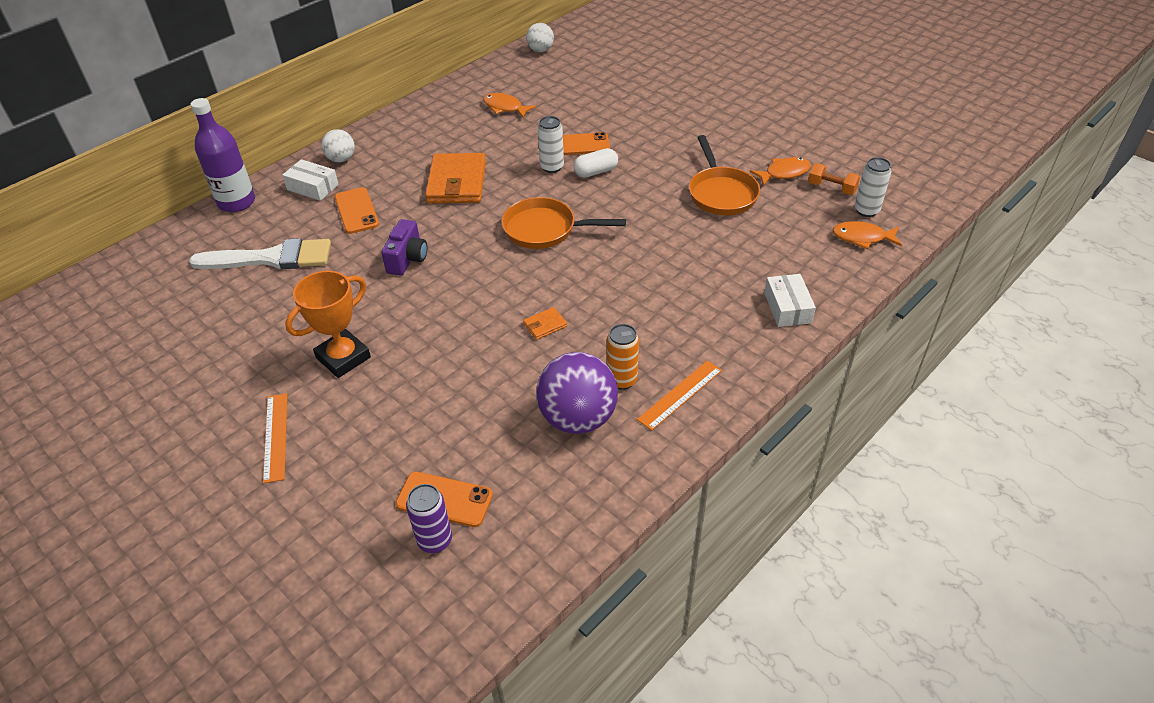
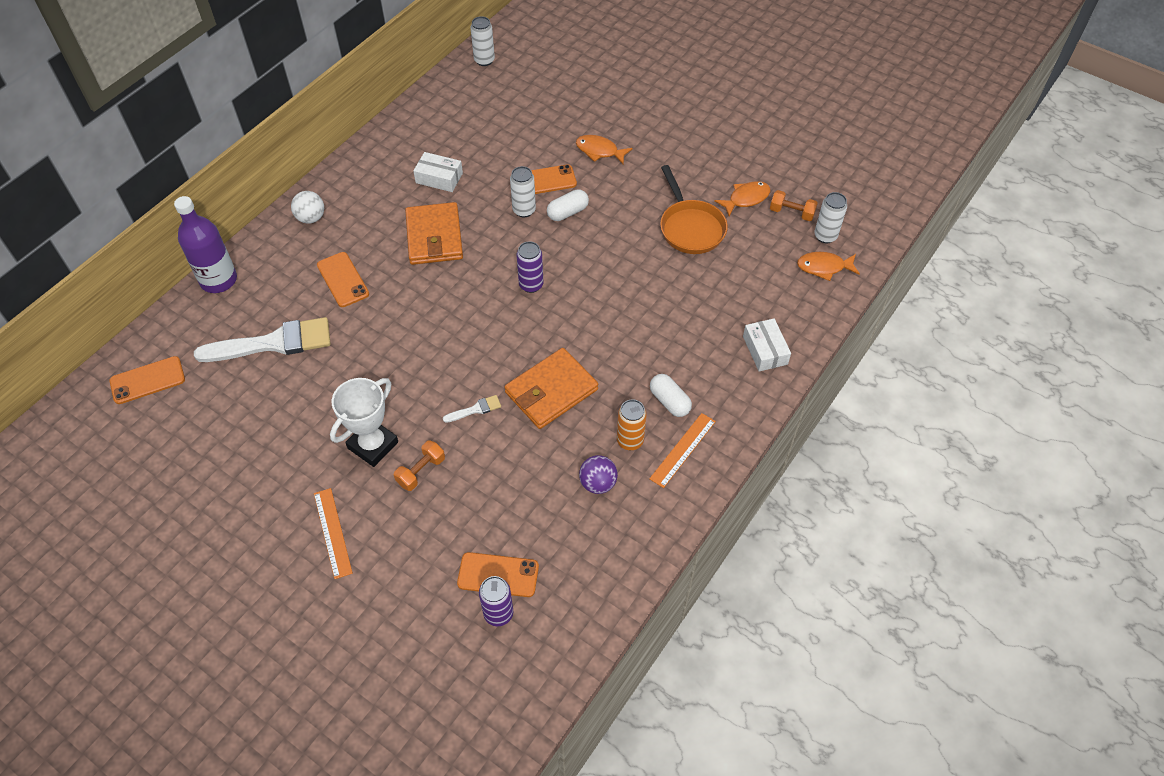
camera: 10 degrees left, 10 degrees up
white box [282,159,339,201] -> white box moved to [413,152,463,192]
orange trophy [285,271,371,378] -> white trophy [330,378,398,467]
purple camera [381,219,427,276] -> none
orange fish [483,93,537,118] -> orange fish moved to [576,135,633,165]
orange pan [501,197,626,249] -> purple can [517,241,543,293]
orange wallet [523,307,567,340] -> orange wallet [504,348,598,429], size x2.31
white ball [526,23,554,52] -> white can [471,16,495,66]
purple ball [536,352,618,434] -> purple ball [579,455,618,494], size x0.55
none -> orange phone [110,356,185,404]
none -> orange dumbbell [394,440,445,491]
none -> white brush [443,395,501,423]
none -> white capsule [650,374,692,417]

